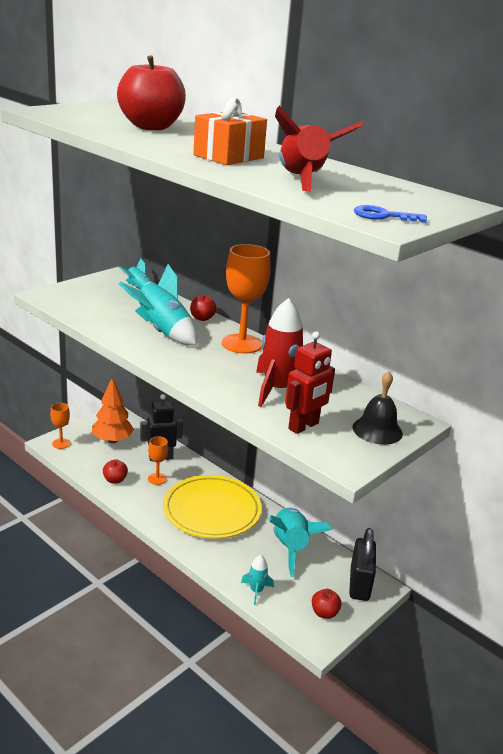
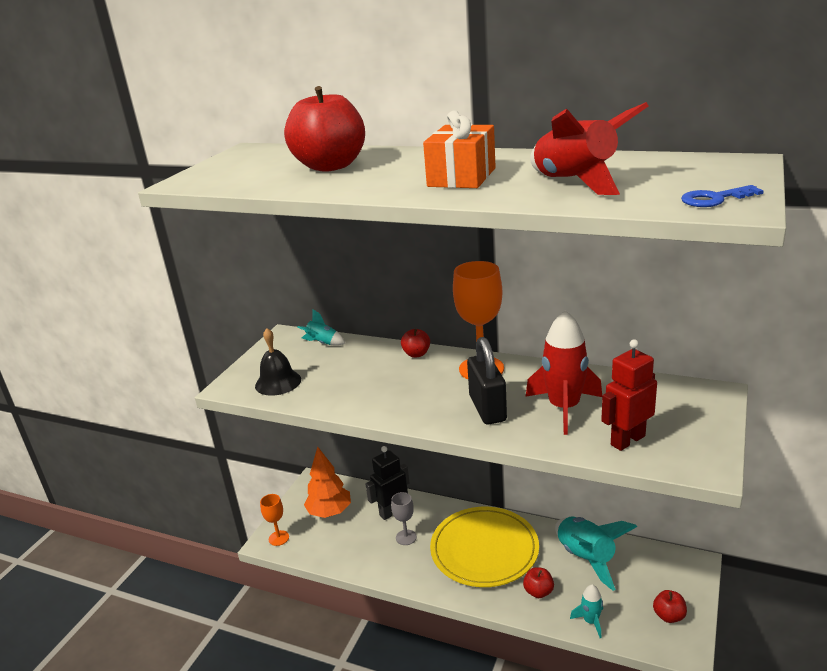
camera: 15 degrees left, 0 degrees up
red apple [103,459,128,484] -> red apple moved to [523,567,554,598]
turquoise rocket [119,264,197,345] -> none
orange goblet [148,436,168,485] -> grey goblet [391,492,417,545]
red robot [285,331,335,434] -> red robot turned 150 degrees counterclockwise [601,339,657,451]
black padlock [349,528,376,601] -> black padlock moved to [467,337,507,425]
black bell [352,371,403,445] -> black bell moved to [255,328,301,396]

